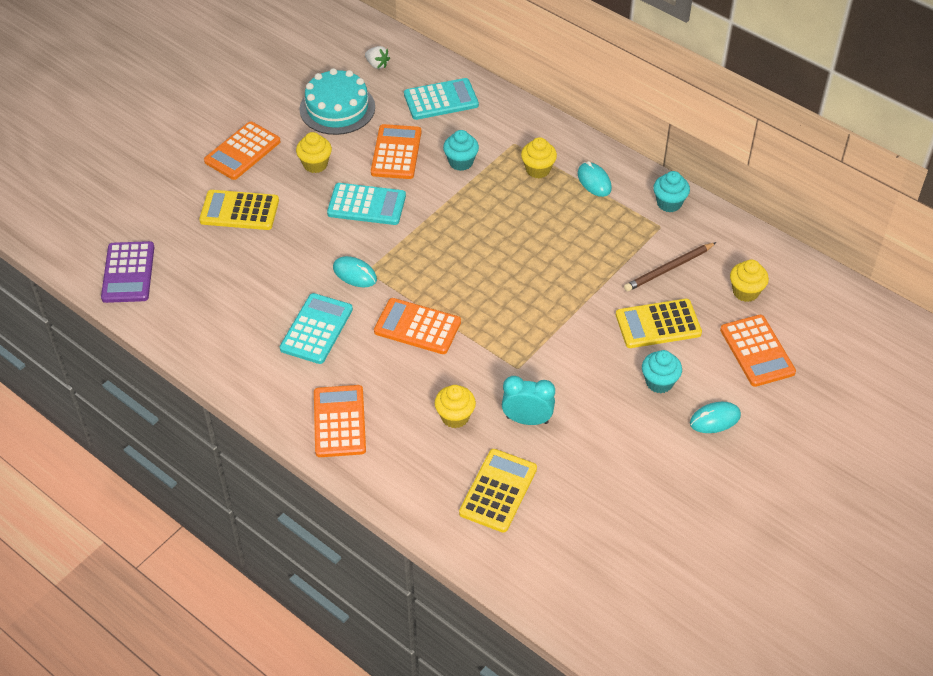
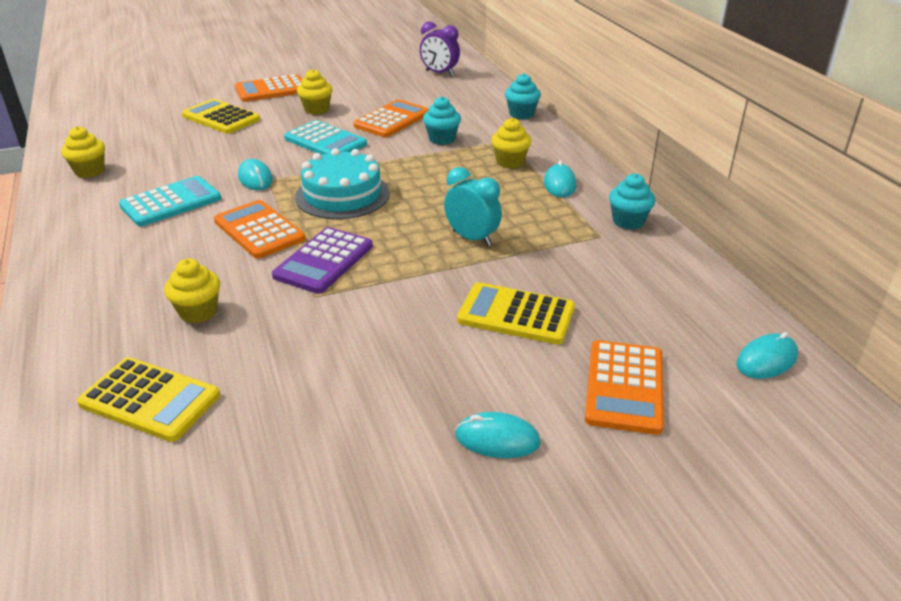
camera: 30 degrees right, 15 degrees down
purple calculator [101,241,154,303] -> purple calculator moved to [272,227,373,294]
turquoise cake [300,68,375,135] -> turquoise cake moved to [295,148,390,219]
orange calculator [314,385,366,457] -> none
white strawberry [365,46,390,69] -> purple clock [420,21,460,76]
turquoise calculator [404,78,479,120] -> none
yellow calculator [459,449,537,532] -> yellow calculator turned 60 degrees clockwise [77,357,220,442]
turquoise clock [502,376,555,425] -> turquoise clock moved to [444,167,502,246]
brown pencil [624,242,716,291] -> none
turquoise cupcake [642,350,682,393] -> turquoise cupcake moved to [505,73,541,119]
yellow cupcake [730,260,769,302] -> yellow cupcake moved to [61,126,105,178]
none -> turquoise mouse [737,332,798,379]

